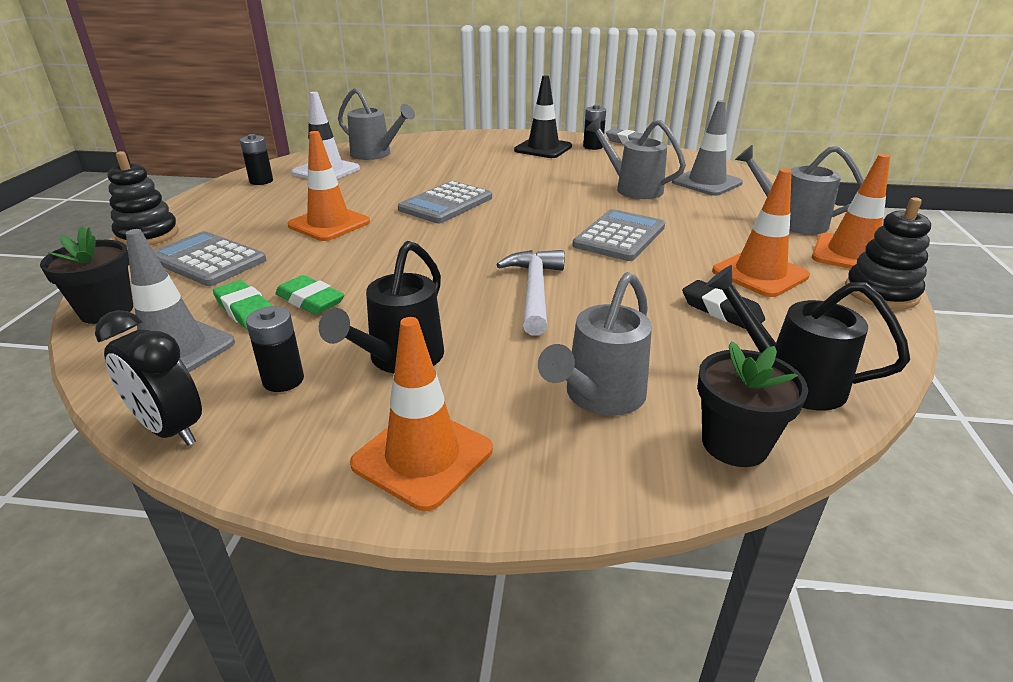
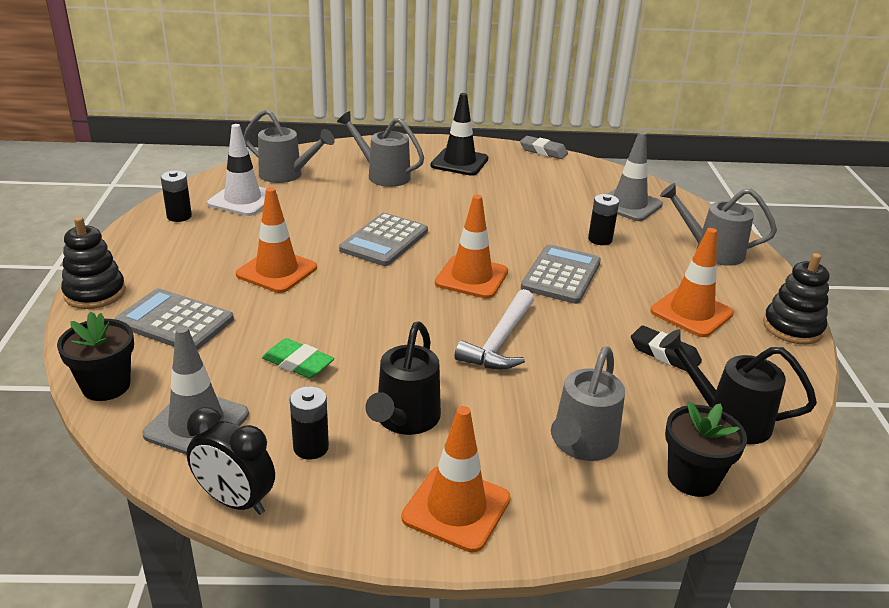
camera: 10 degrees left, 0 degrees up
green eraser [213,280,272,330] -> none
white hammer [496,250,565,336] -> white hammer turned 150 degrees counterclockwise [455,289,534,369]
black battery [583,105,606,150] -> black battery moved to [588,194,619,245]
grey watering can [586,118,686,199] -> grey watering can moved to [337,111,424,187]
orange traffic cone [812,154,890,269] -> orange traffic cone moved to [435,195,508,299]

